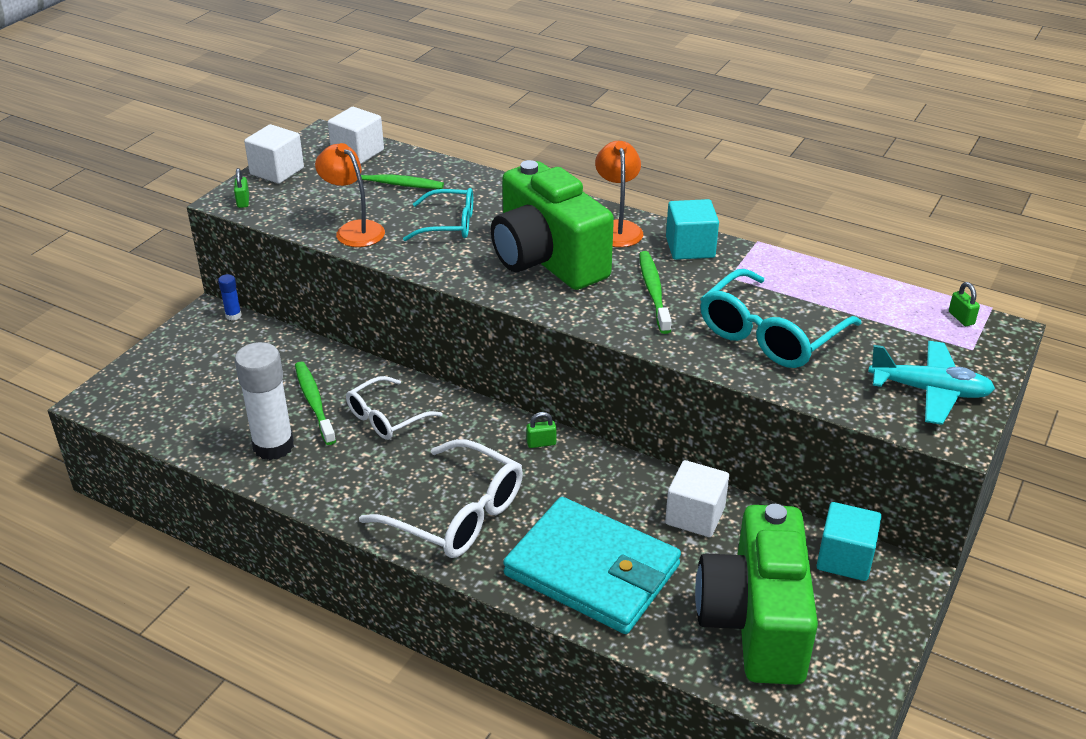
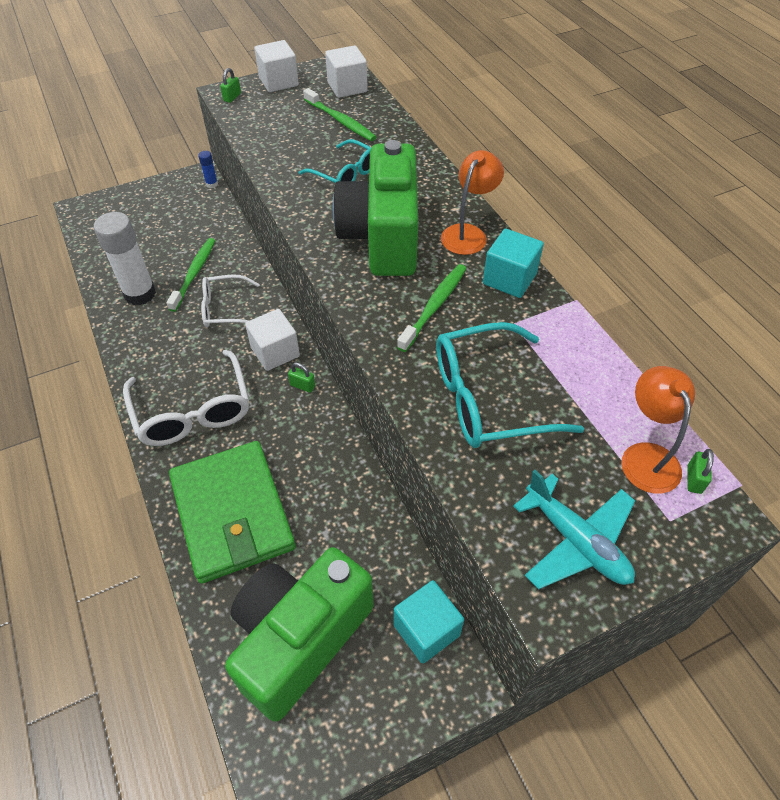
camera: 35 degrees right, 15 degrees up
orange lamp [315,143,385,247] -> orange lamp moved to [621,366,695,494]
turquoise wallet [503,497,681,634] -> green wallet [169,441,296,584]
white cube [665,460,729,537] -> white cube moved to [245,309,300,371]

